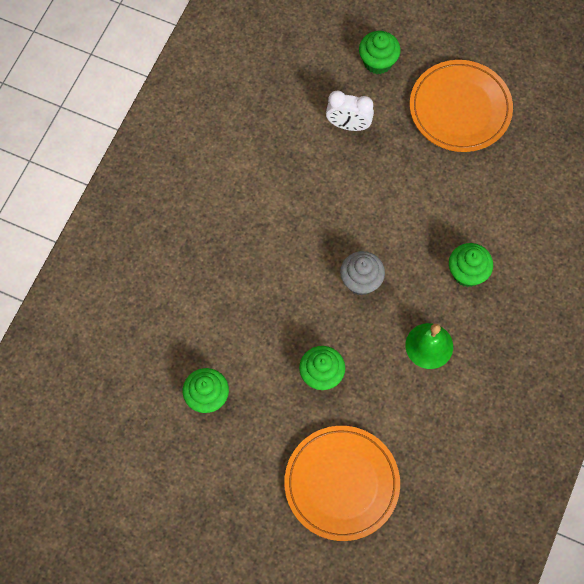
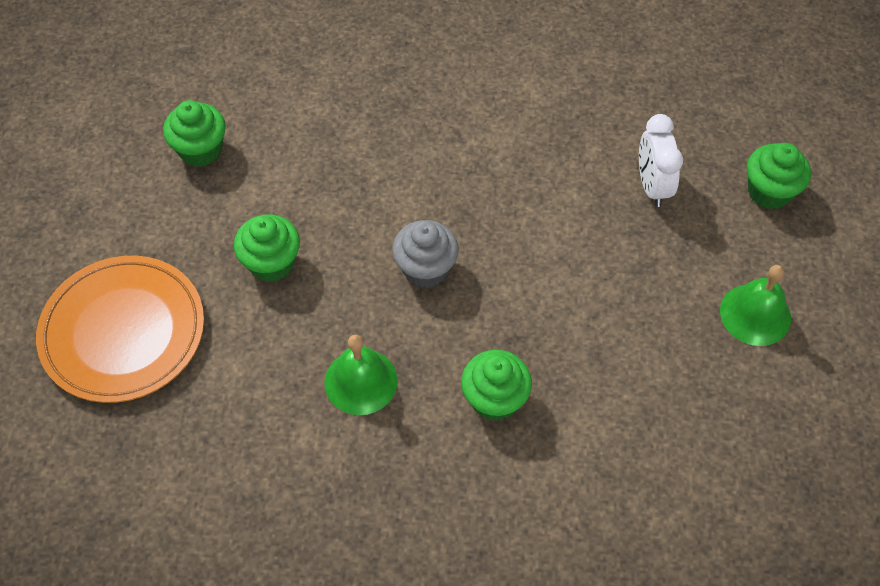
camera: 70 degrees right, 10 degrees down
orange plate [410,60,513,152] -> green bell [720,265,791,346]

